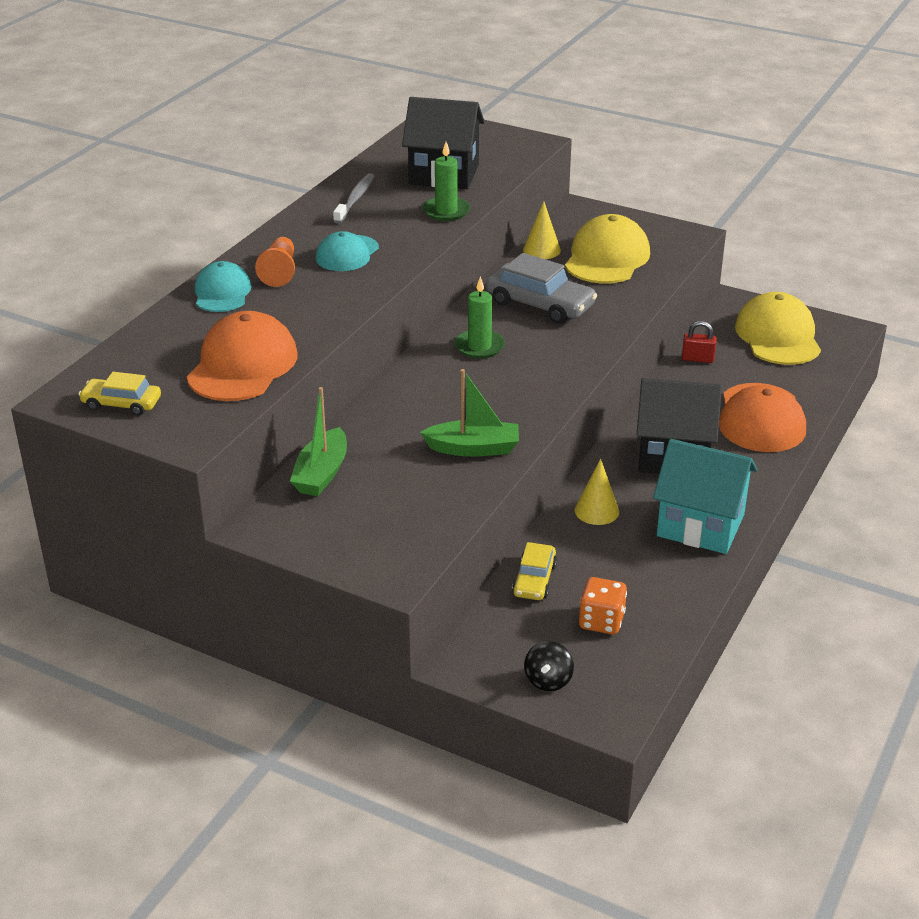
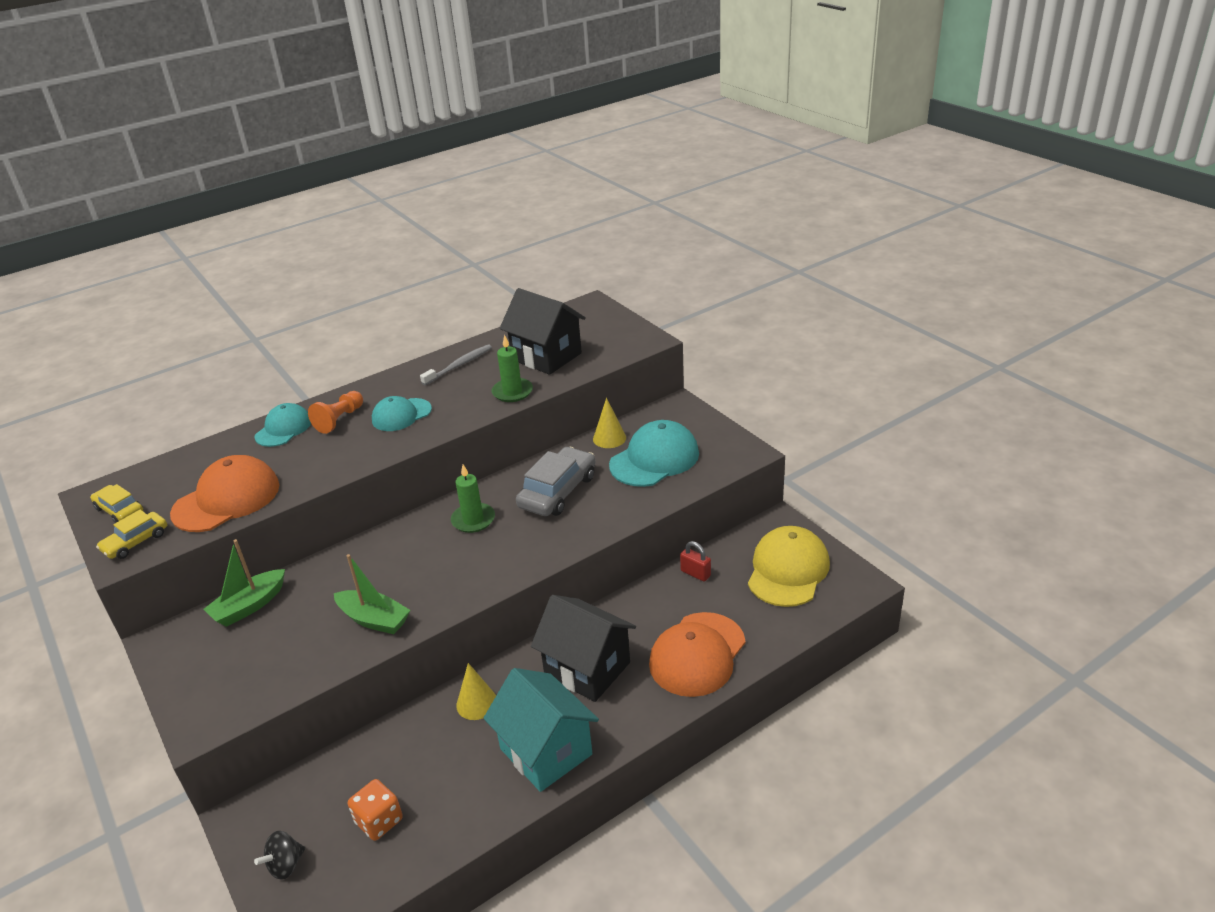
camera: 30 degrees right, 0 degrees up
grey car [486,253,597,324] -> grey car turned 120 degrees counterclockwise [516,447,596,516]
yellow car [512,542,557,600] -> yellow car moved to [96,510,167,559]
yellow cap [565,214,650,284] -> turquoise cap [609,420,699,487]

